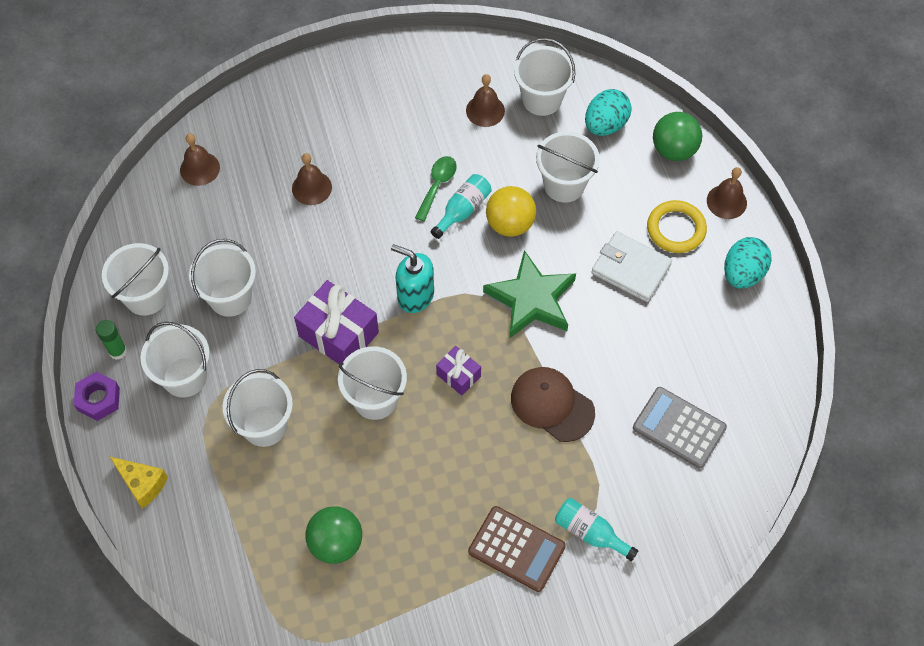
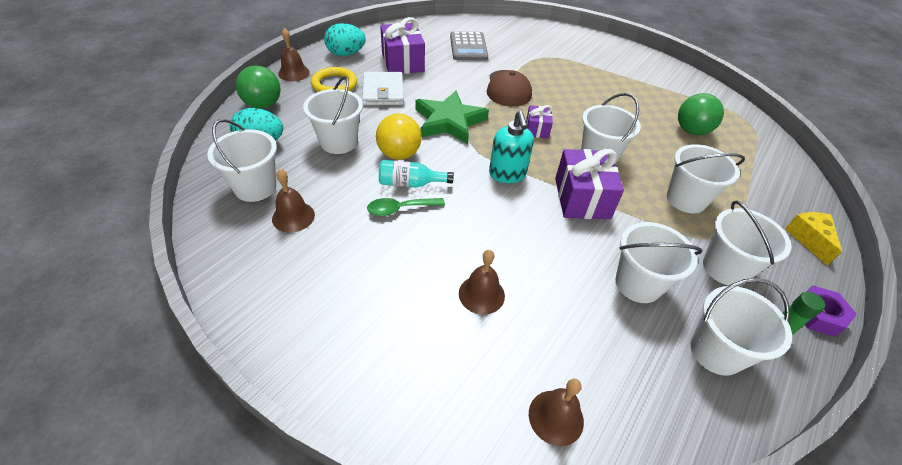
camera: 130 degrees left, 15 degrees down
brown calculator [468,506,566,592] -> none
turquoise bottle [555,498,638,561] -> none
none -> purple gift [380,17,425,74]

